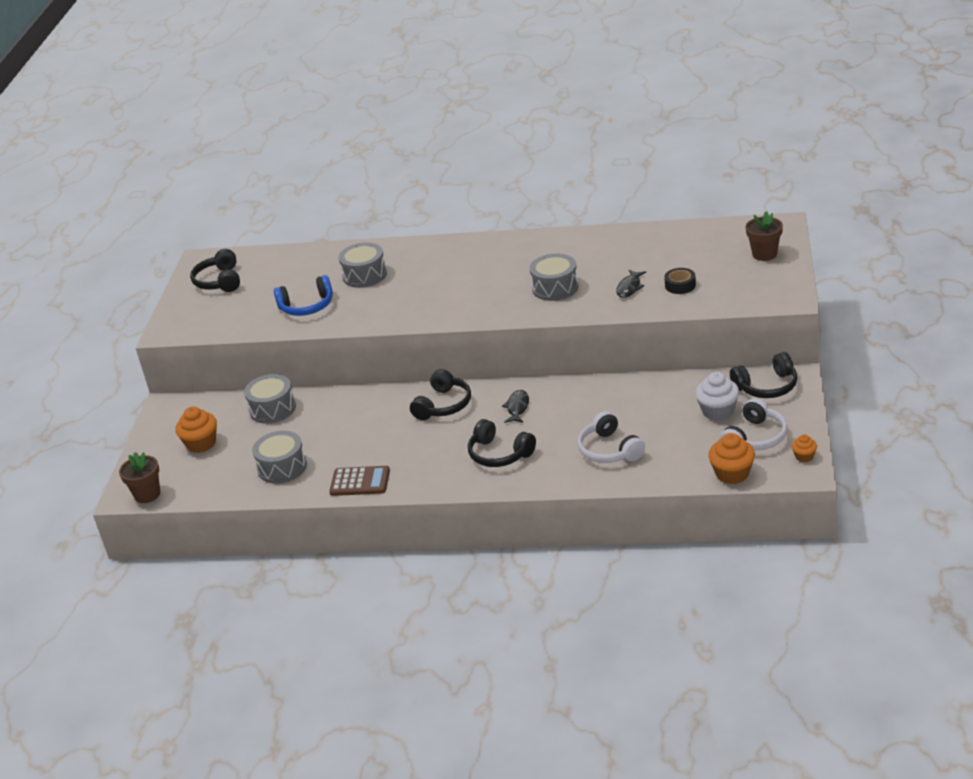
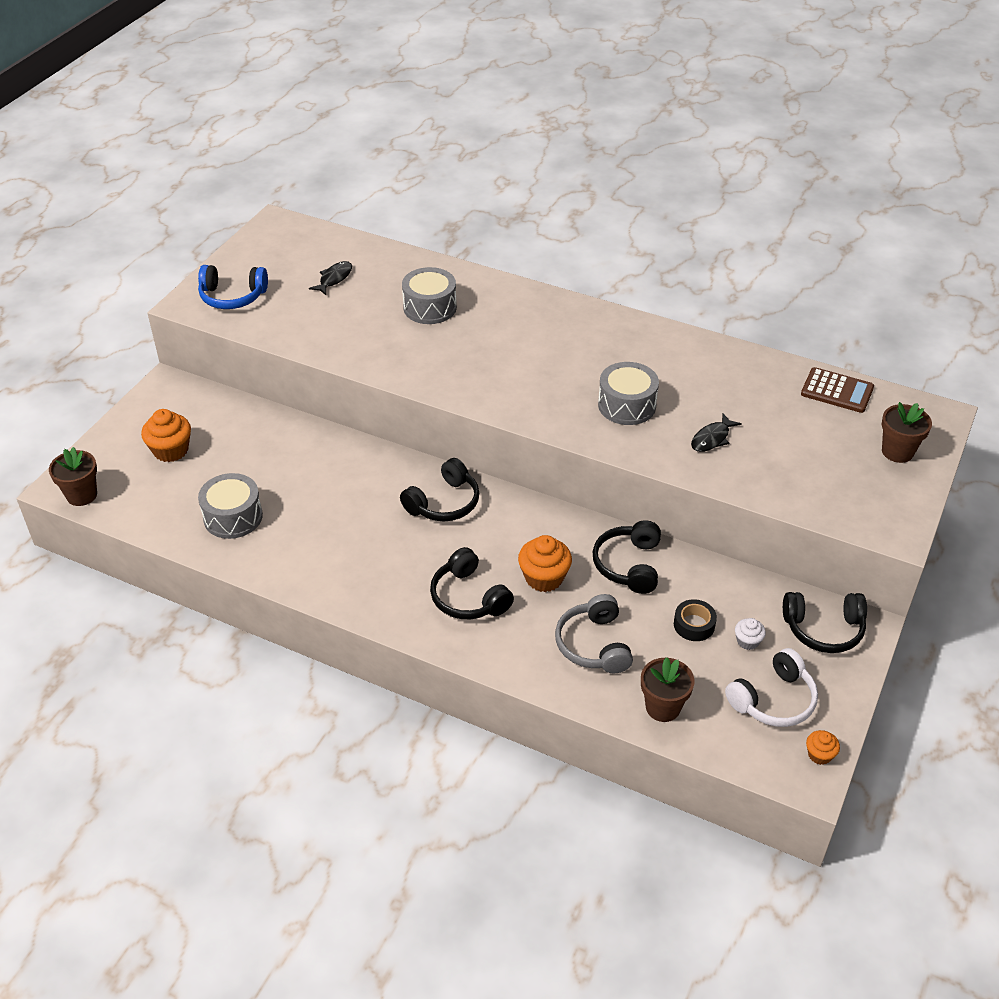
camera: 15 degrees right, 10 degrees up
black headphones [190,249,240,292] -> black headphones moved to [593,521,661,594]
grey drum [244,374,296,424] -> none
blue headphones [274,275,333,316] -> blue headphones moved to [198,265,268,309]
brown calculator [329,466,390,496] -> brown calculator moved to [801,367,874,413]
black fish [502,390,529,423] -> black fish moved to [309,261,352,295]
white headphones [577,411,645,463] -> grey headphones [555,594,633,673]
black tape [664,268,696,294] -> black tape moved to [674,599,717,641]
white cupcake [695,372,739,421] -> white cupcake [735,618,766,650], size x0.55
orange cupcake [708,433,755,484] -> orange cupcake moved to [518,535,572,592]
none -> brown flower pot [641,657,694,722]

